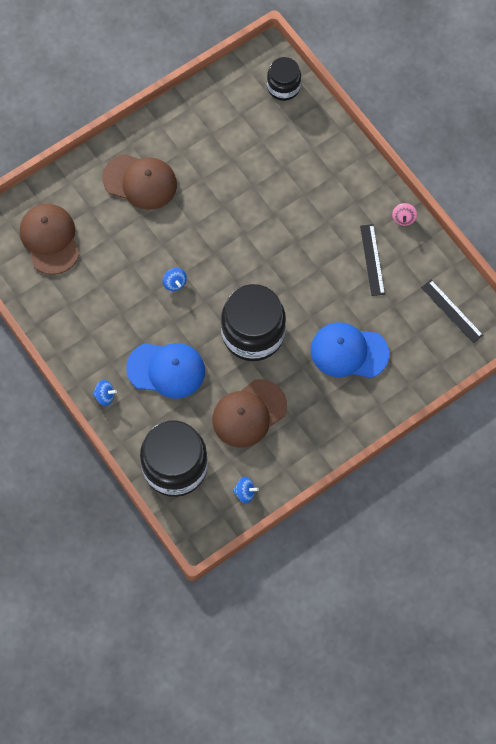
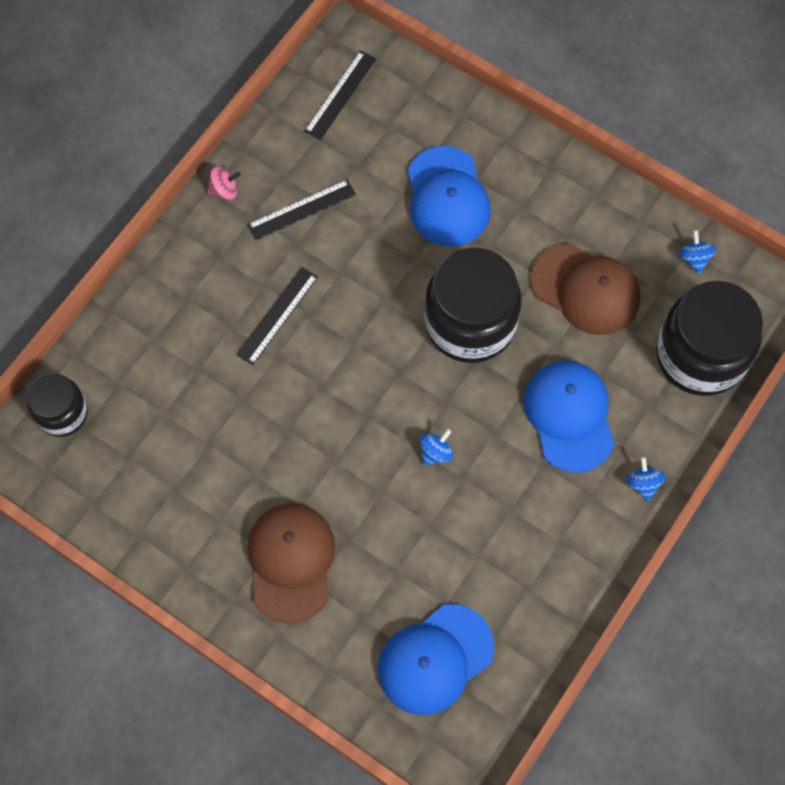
camera: 110 degrees left, 0 degrees up
brown cap [20,204,80,275] -> blue cap [378,604,494,715]
none -> black ruler [236,267,318,365]

